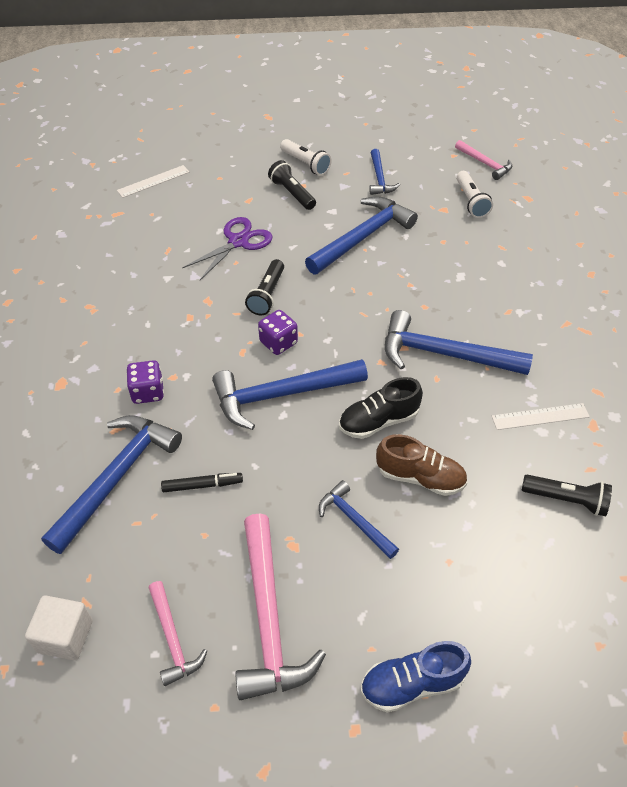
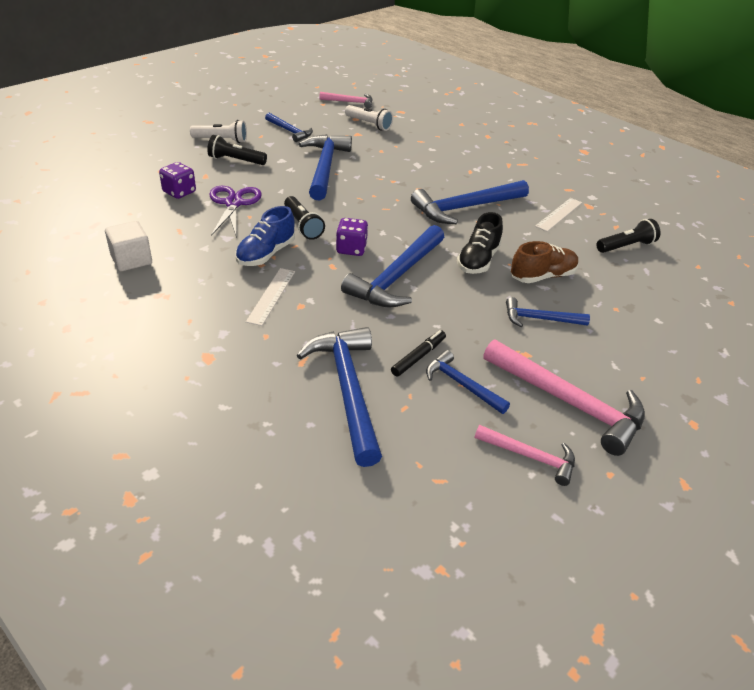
camera: 45 degrees left, 10 degrees down
white cube [25,595,93,660] -> white cube moved to [105,221,152,271]
white ruler [117,165,189,198] -> white ruler moved to [246,268,295,326]
purple dice [126,360,164,404] -> purple dice moved to [159,162,196,199]
blue shoe [361,641,471,713] -> blue shoe moved to [235,206,295,266]
none -> blue hammer [426,350,510,414]

